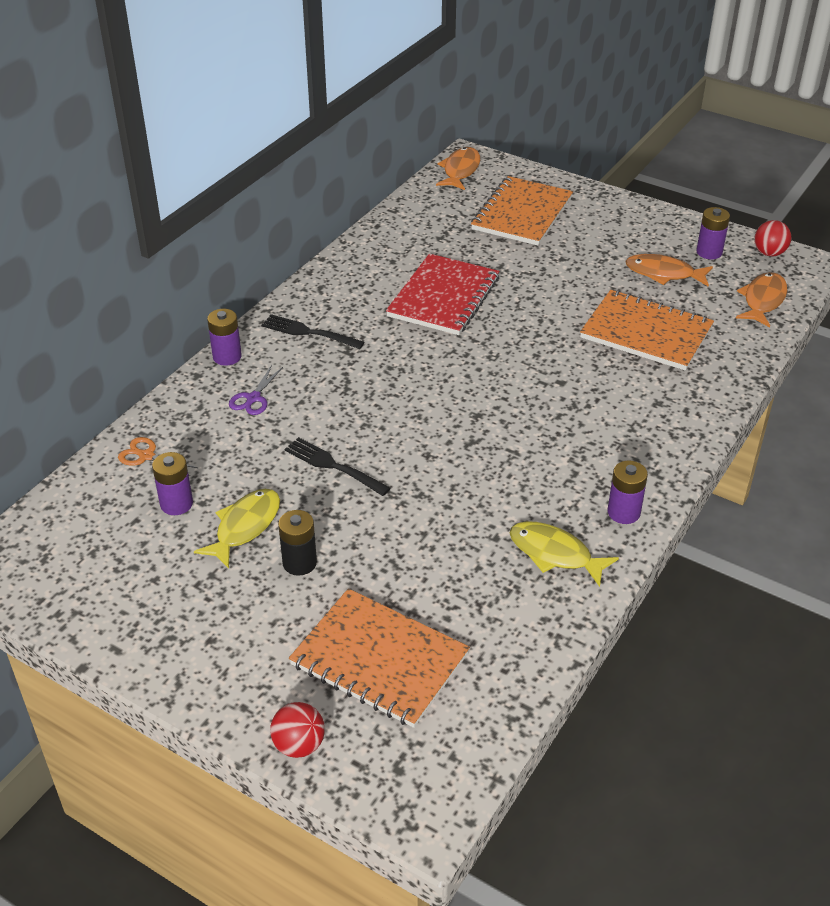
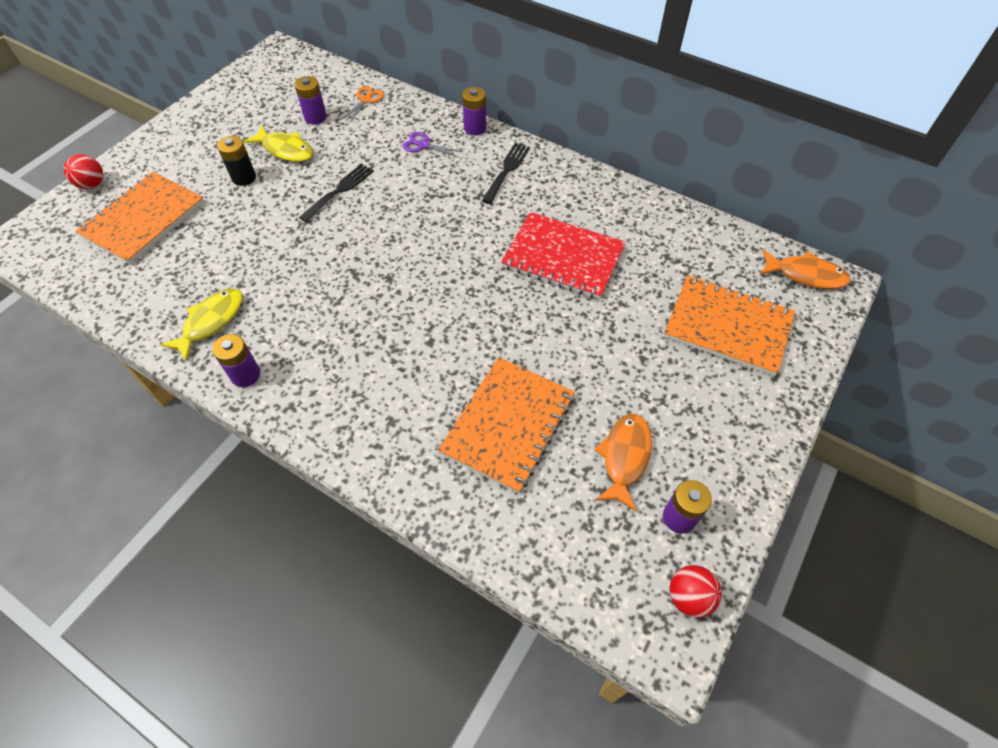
camera: 90 degrees right, 15 degrees up
orange fish [736,272,787,327] -> none

